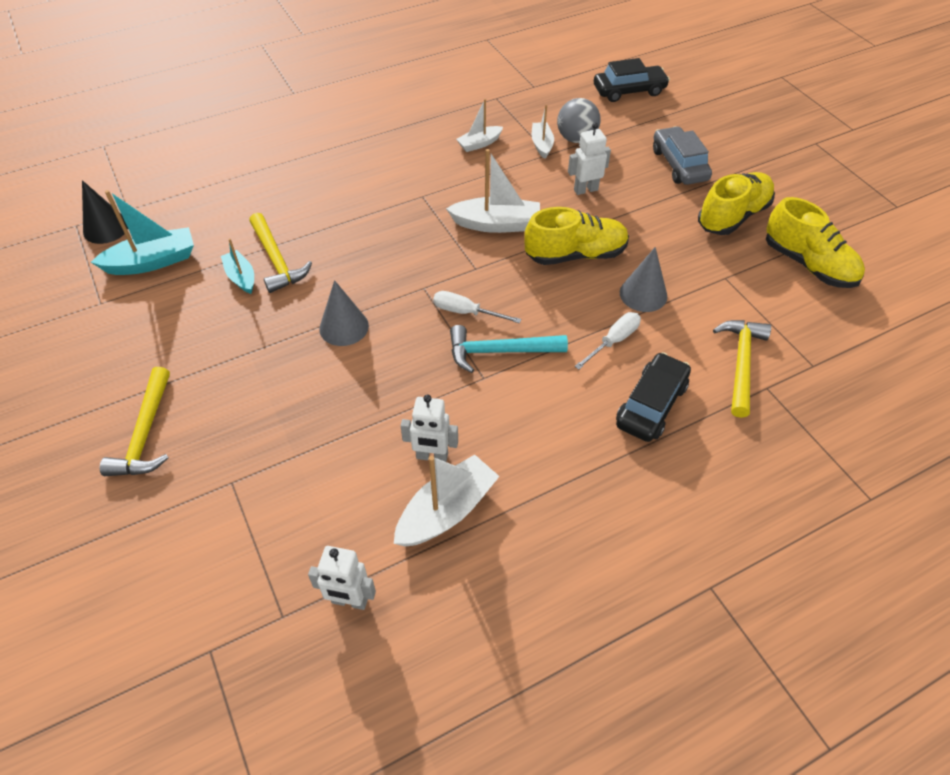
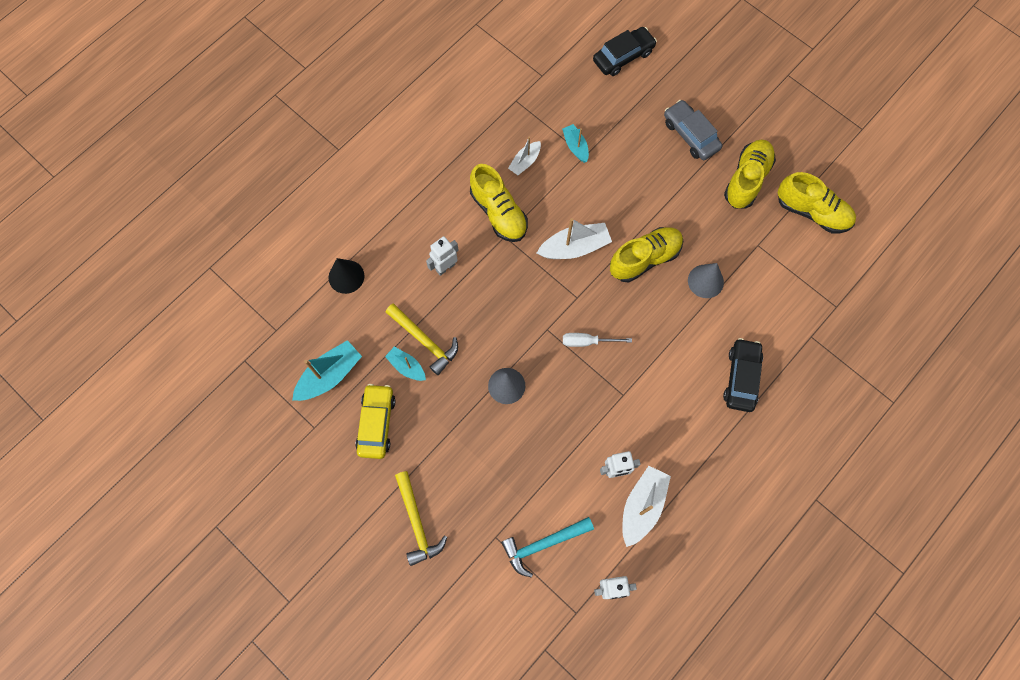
camera: 20 degrees left, 20 degrees up
black cone [82,180,128,244] -> black cone moved to [329,258,364,294]
turquoise hammer [450,325,568,373] -> turquoise hammer moved to [501,517,594,578]
white boat [532,105,554,159] -> turquoise boat [562,124,589,163]
grey ball [557,98,601,143] -> none
white robot [568,123,611,195] -> white robot moved to [426,236,459,276]
white screwdriver [575,312,641,370] -> none
yellow hammer [713,320,771,418] -> none
none -> yellow car [355,384,395,459]
none -> yellow shoe [470,164,528,242]

